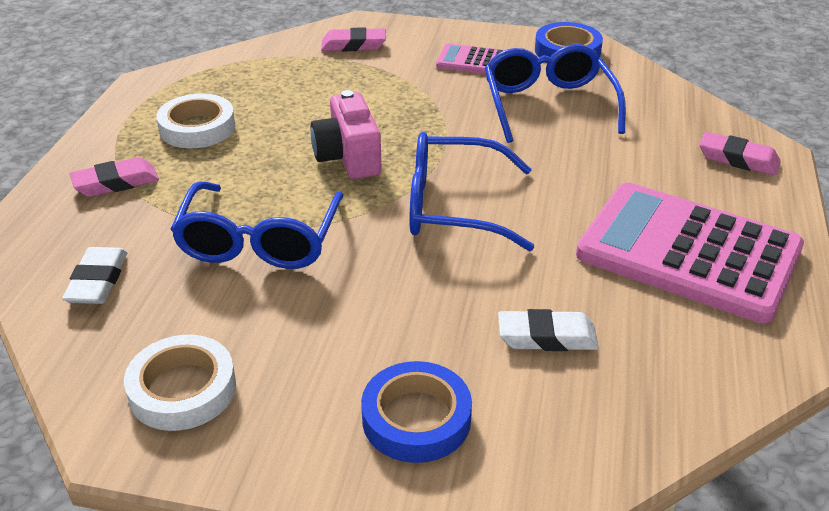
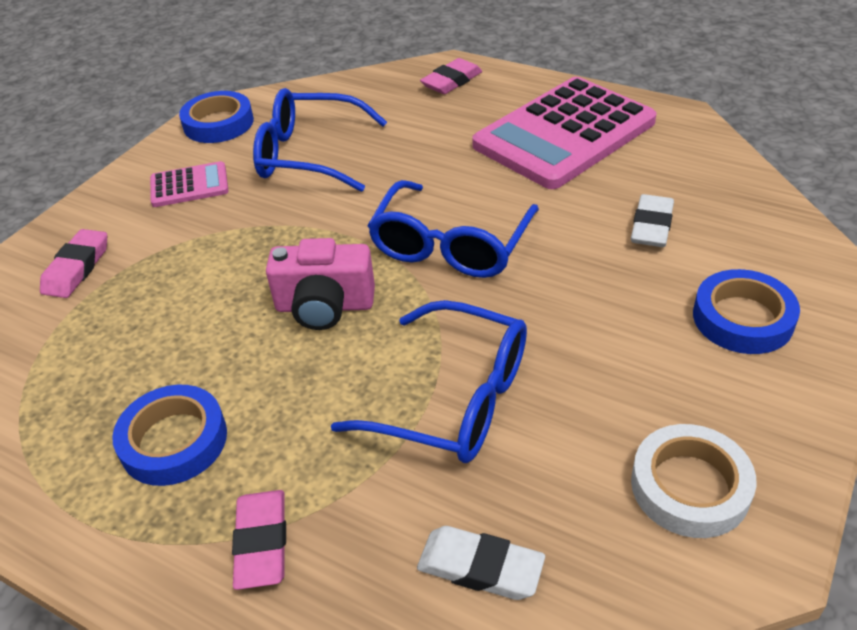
camera: 70 degrees left, 5 degrees up
white tape [156,94,235,148] -> blue tape [112,385,227,486]
pink calculator [436,43,505,74] -> pink calculator turned 135 degrees counterclockwise [150,161,229,207]

